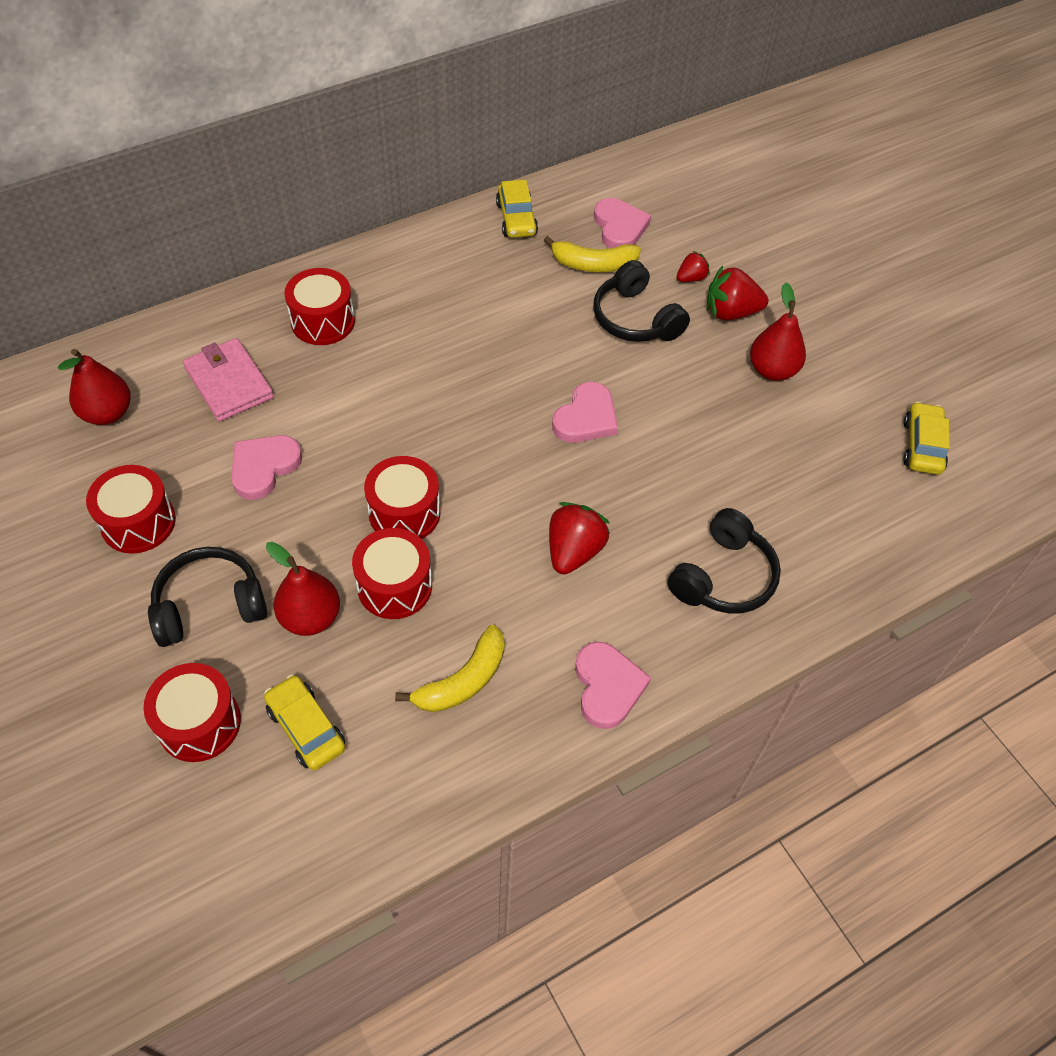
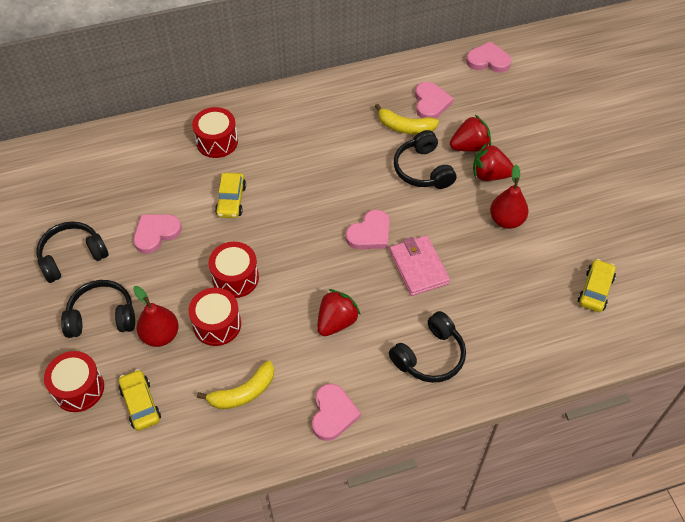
camera: 15 degrees right, 0 degrees up
red pear [58,349,131,425] -> none
red drum [86,465,176,554] -> black headphones [36,221,109,283]
pink wallet [183,338,274,422] -> pink wallet moved to [389,235,450,296]
yellow car [496,180,538,238] -> yellow car moved to [215,173,246,218]
red strawberry [677,251,710,282] -> red strawberry [450,115,491,152], size x1.75
none -> pink heart [466,41,511,73]

